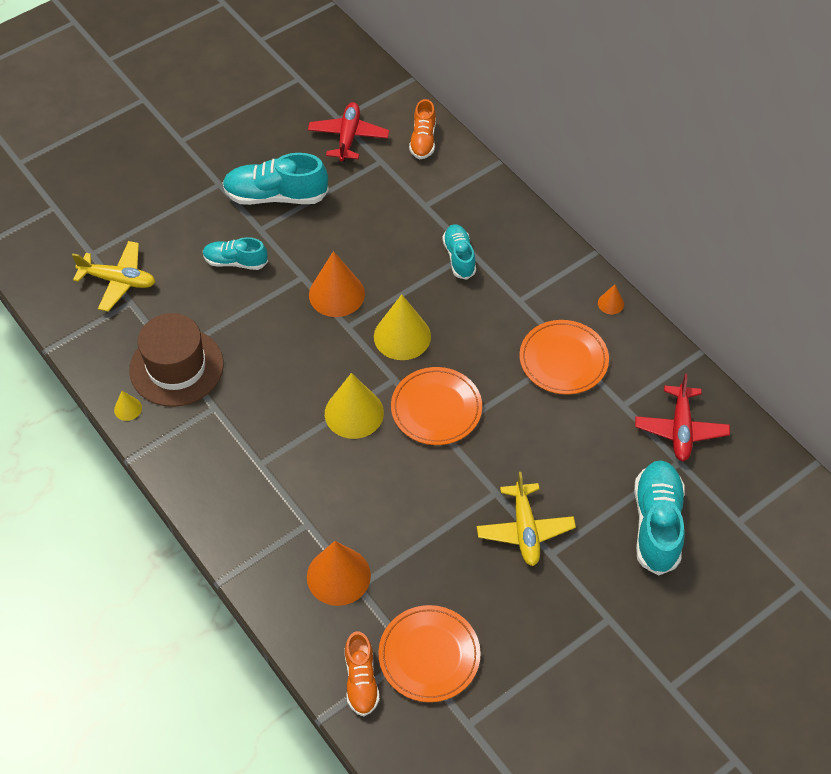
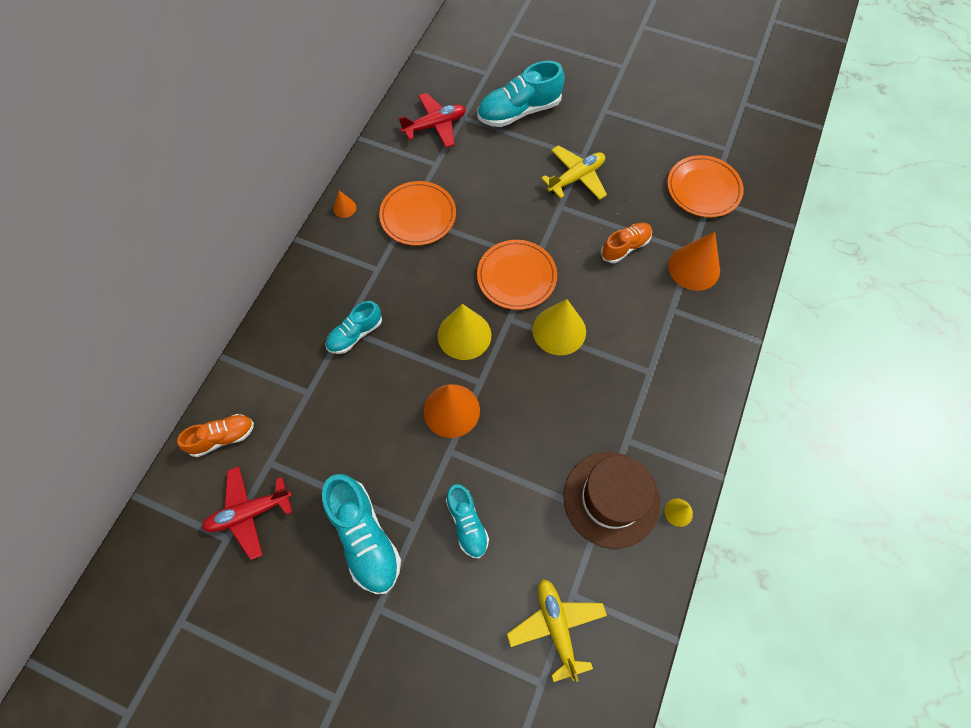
camera: 120 degrees left, 10 degrees up
orange shoe [345,631,380,716] -> orange shoe moved to [601,223,652,263]

